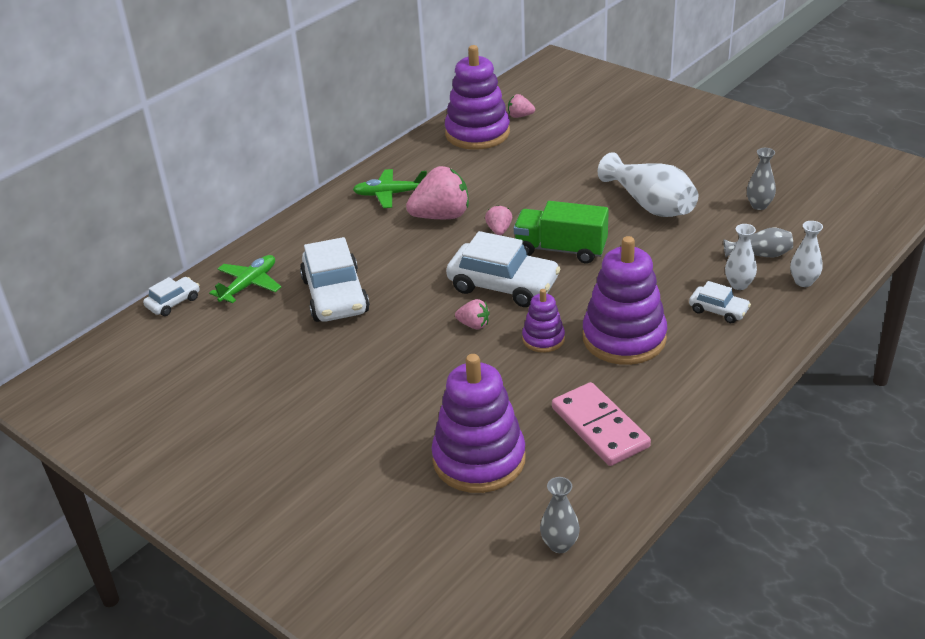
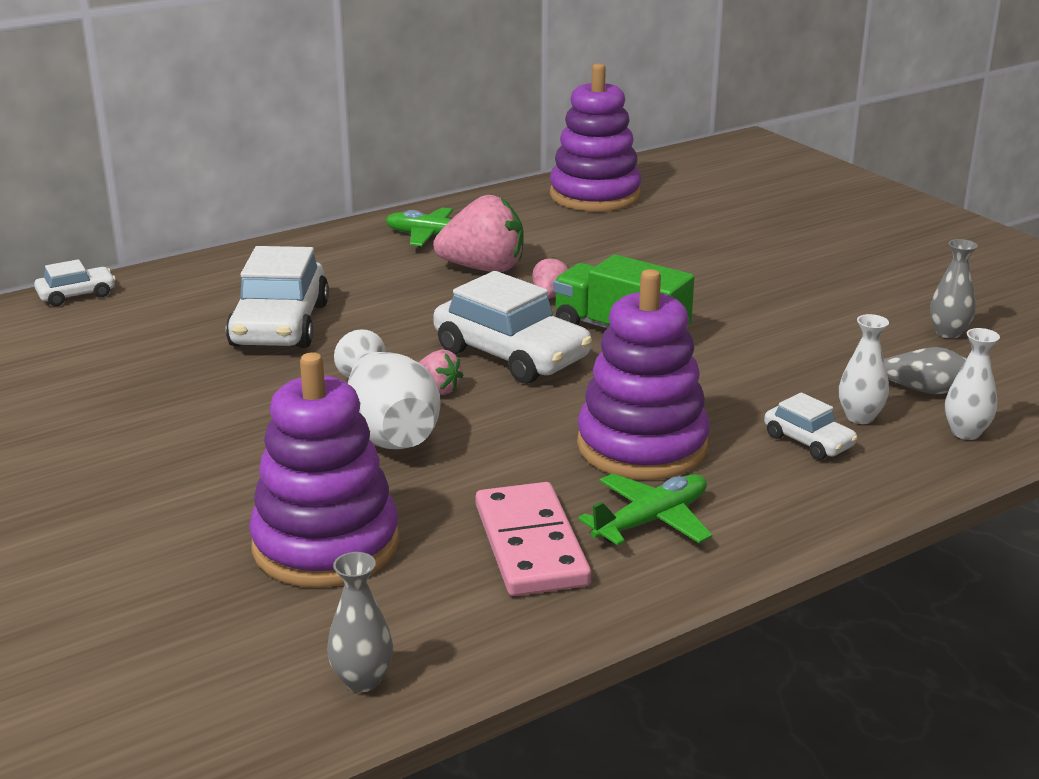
camera: 15 degrees right, 10 degrees down
green plane [209,255,281,303] -> green plane moved to [578,473,712,545]
pink strawberry [508,94,535,118] -> none
purple stacking toy [522,289,565,353] -> none
white vase [598,152,698,217] -> white vase moved to [334,329,441,449]

